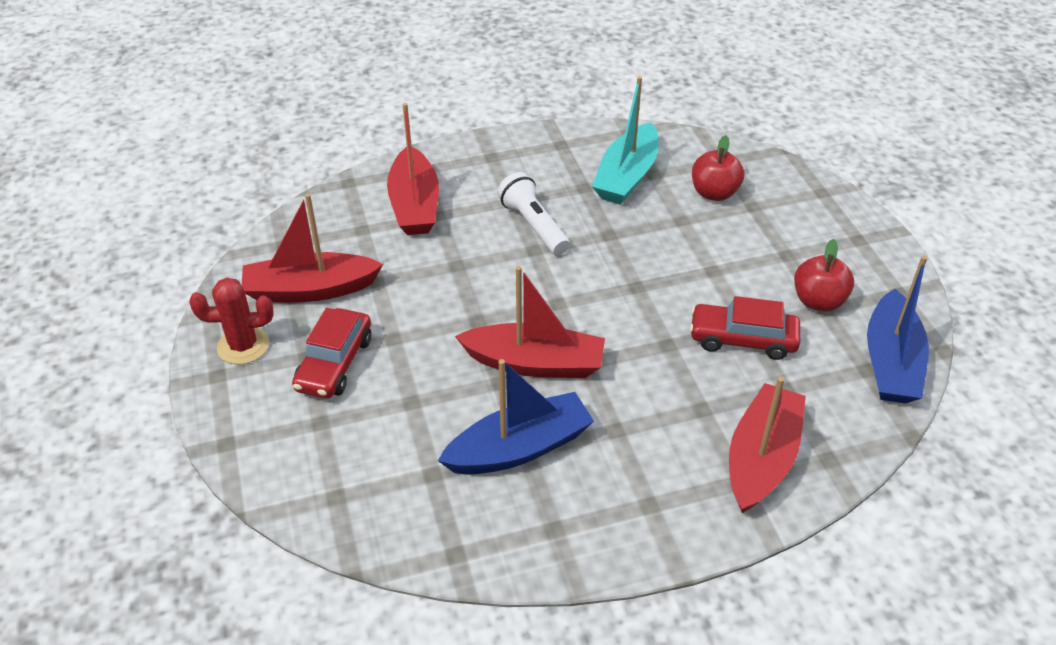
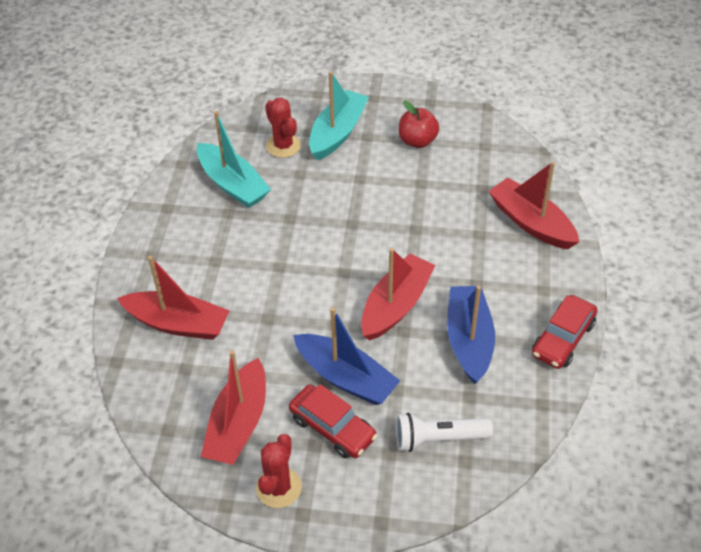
camera: 65 degrees left, 5 degrees up
white flashlight [497,172,570,255] -> white flashlight moved to [396,413,493,452]
red car [690,296,800,360] -> red car moved to [532,295,597,369]
red apple [692,135,744,201] -> red cactus [265,97,301,158]
blue boat [867,255,929,404] -> blue boat moved to [293,307,400,405]
none -> turquoise boat [309,71,369,160]

